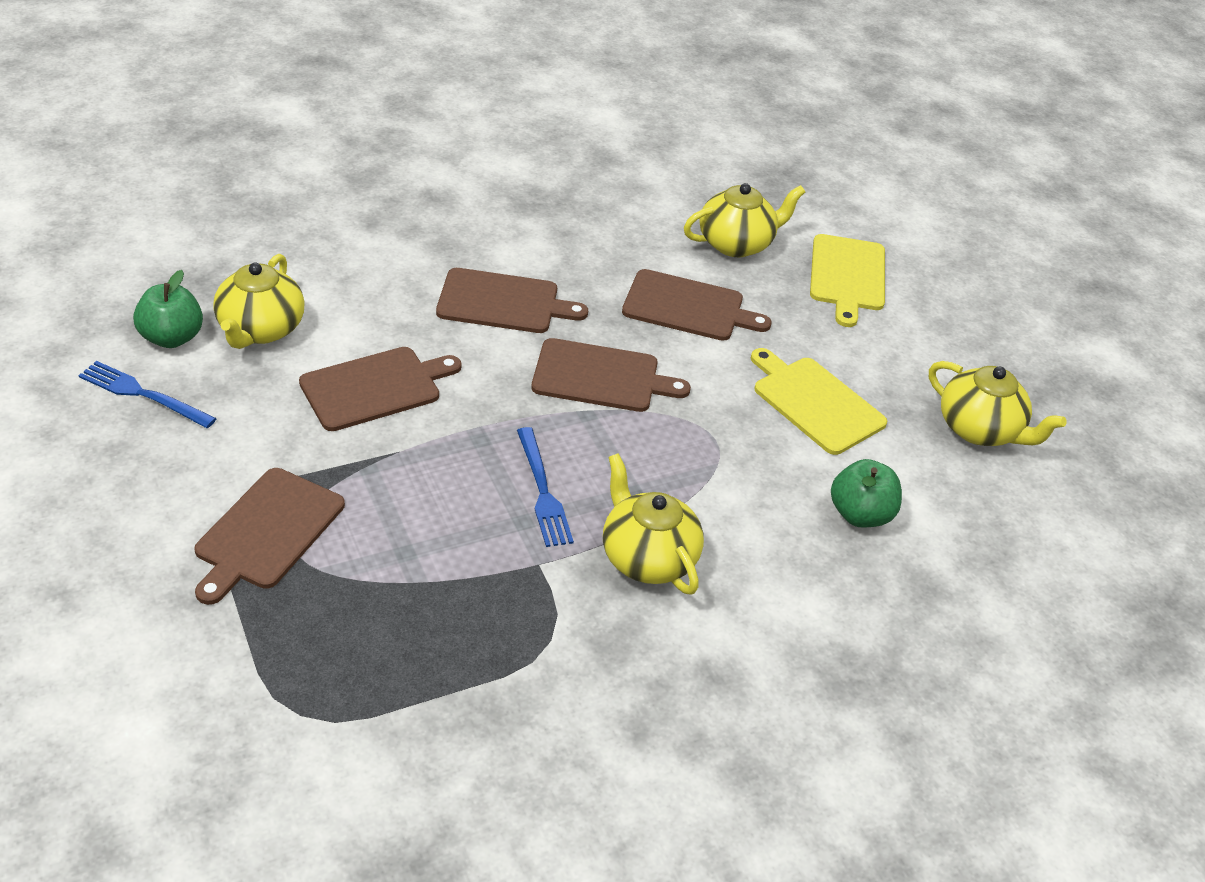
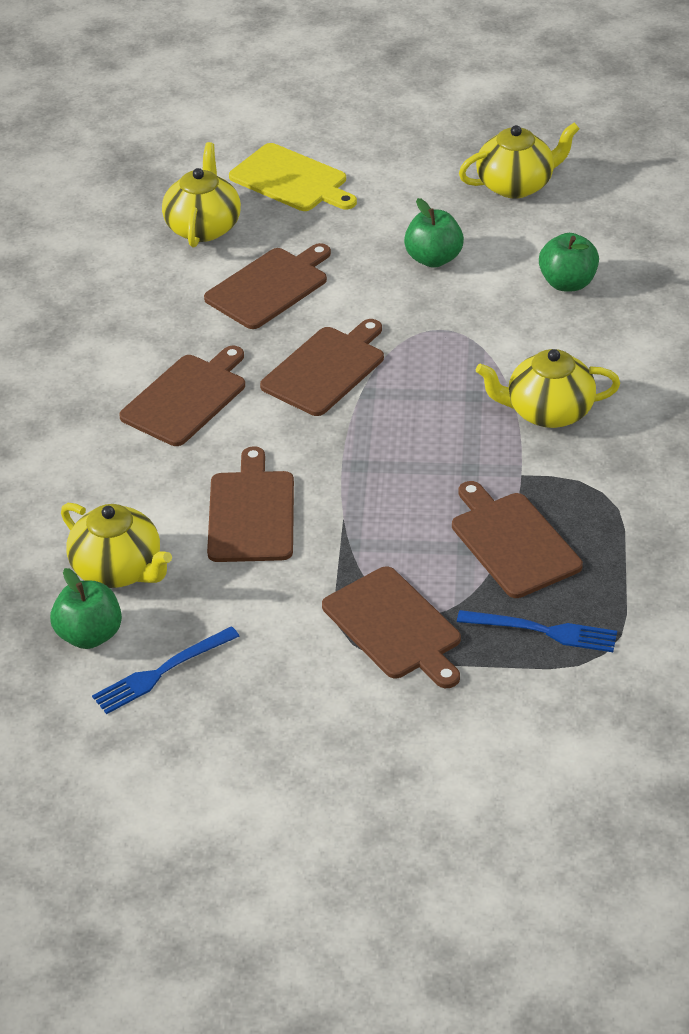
camera: 55 degrees left, 0 degrees up
blue fork [517,427,574,547] -> blue fork moved to [457,610,617,652]
yellow cutting board [751,348,887,455] -> green apple [404,198,464,268]
none -> brown cutting board [452,481,583,598]

